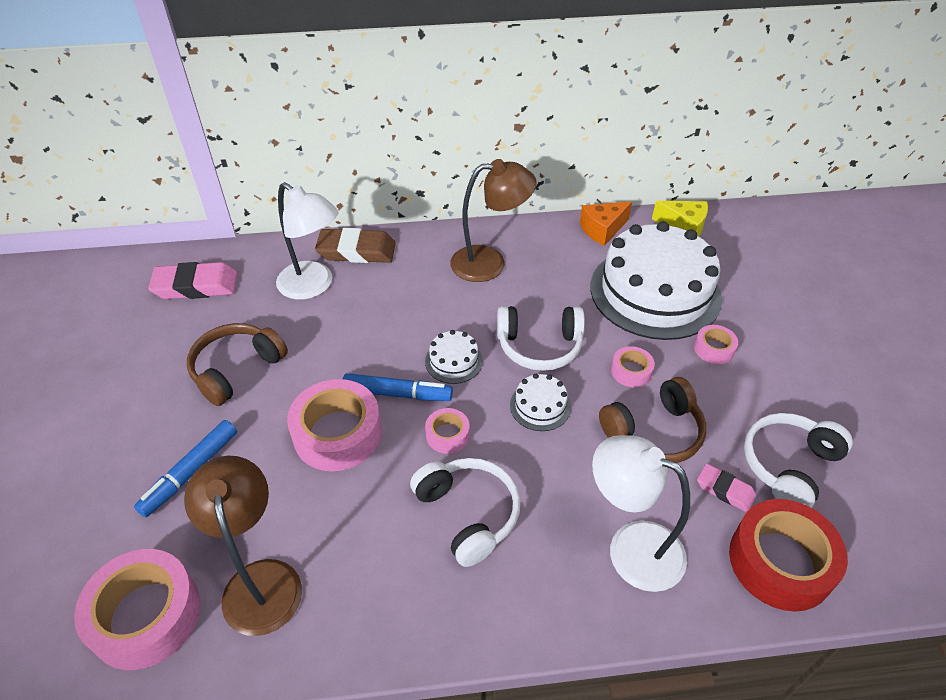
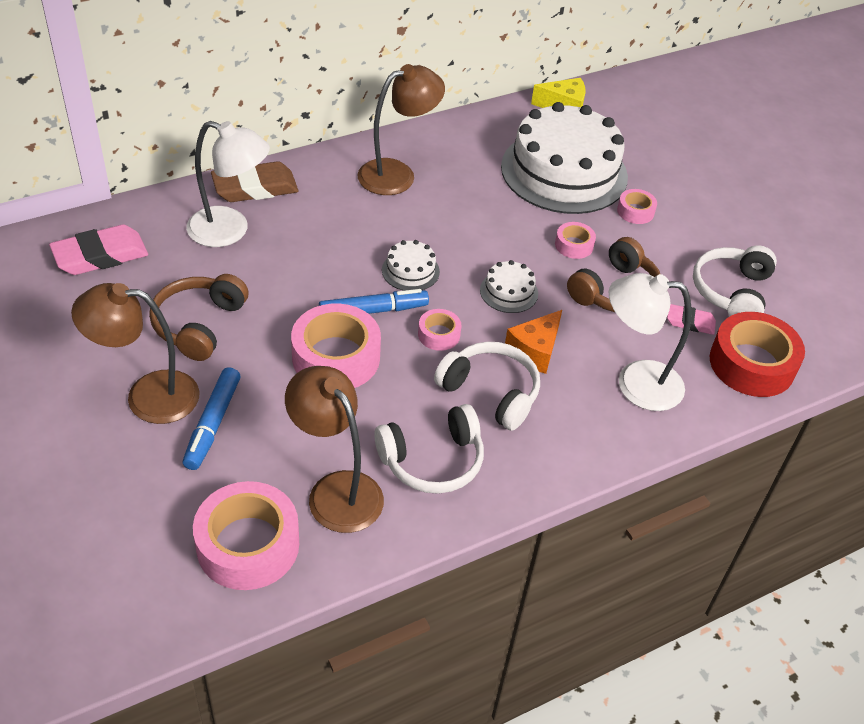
camera: 25 degrees left, 0 degrees up
white headphones [497,306,585,371] -> white headphones moved to [374,404,484,494]
orange cheese [580,201,632,246] -> orange cheese moved to [505,310,562,374]
none -> brown lamp [71,283,200,424]

